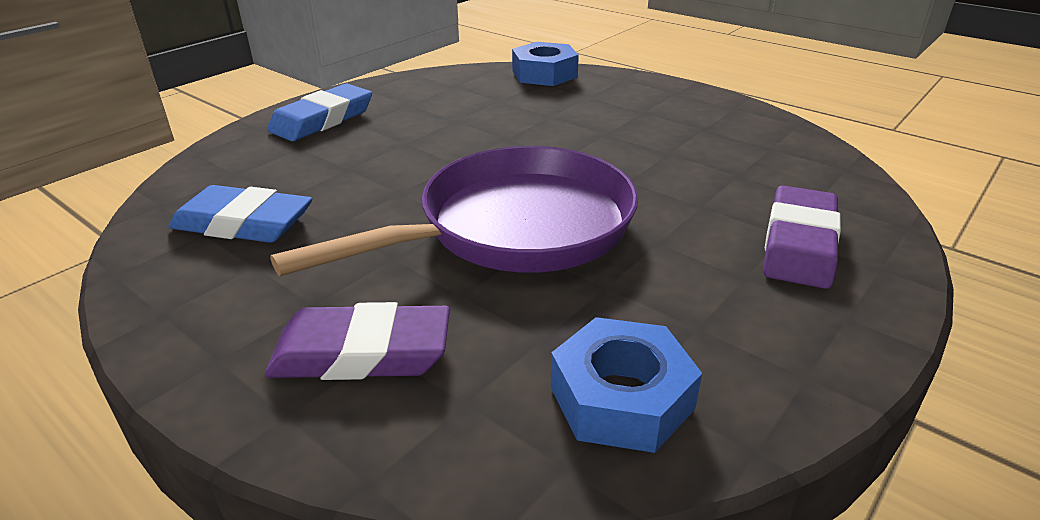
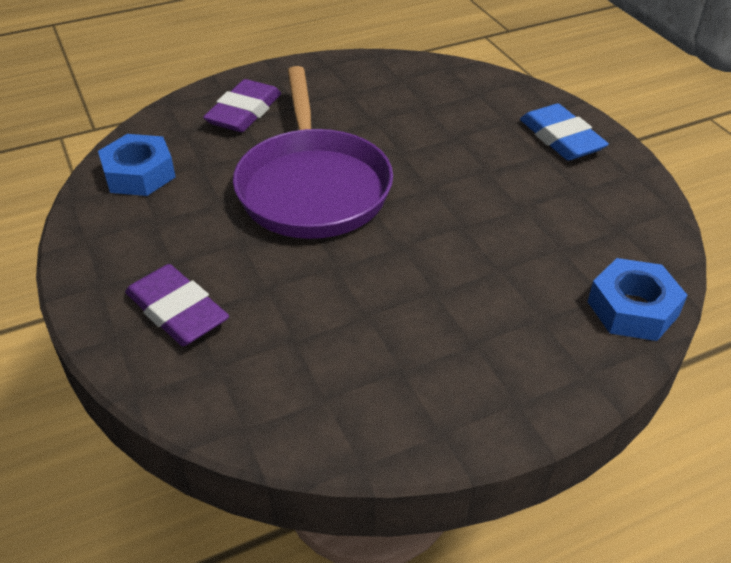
camera: 115 degrees right, 10 degrees up
blue eraser [168,185,312,243] -> none

